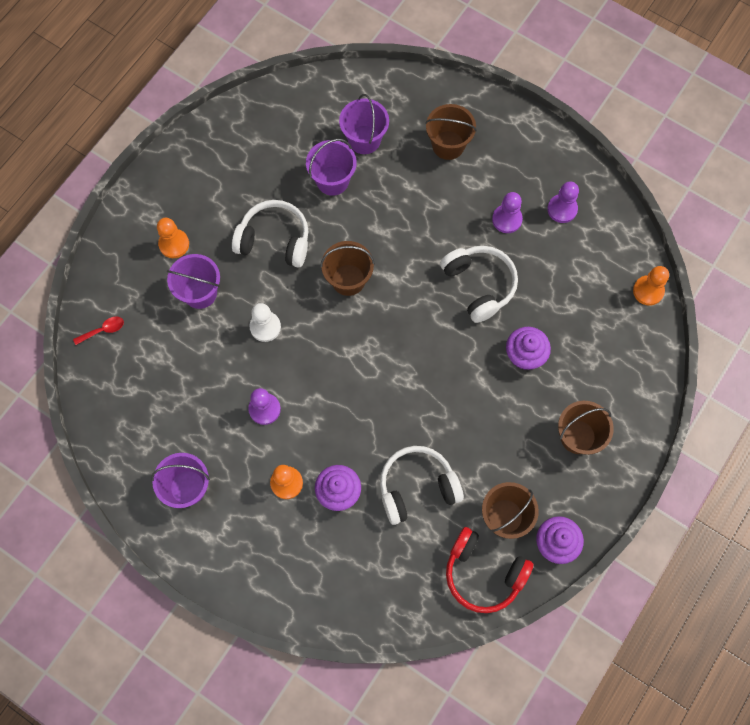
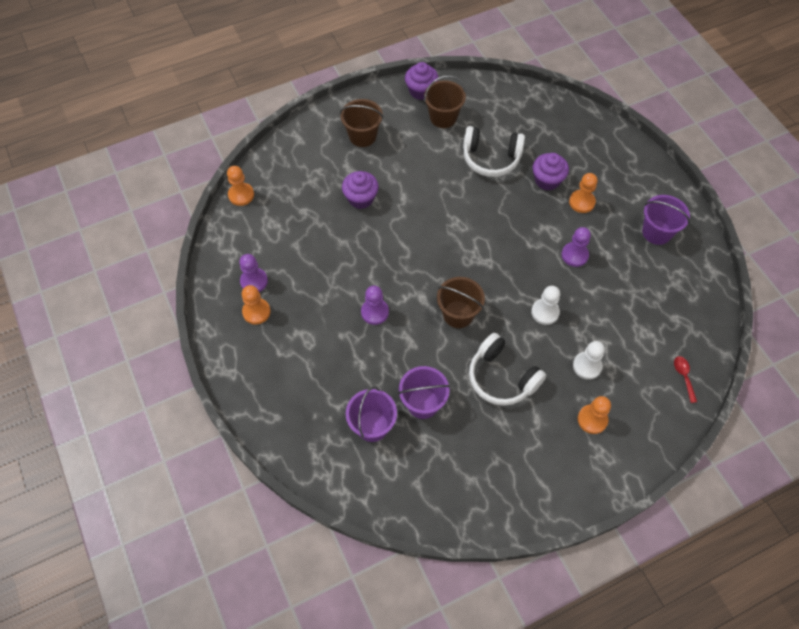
camera: 150 degrees left, 10 degrees down
red spoon [73,316,124,345] -> red spoon turned 75 degrees clockwise [674,356,697,403]
purple bucket [167,254,220,309] -> white pawn [573,341,605,380]
brown bucket [425,104,477,160] -> none
white headphones [440,246,518,323] -> none
red headphones [446,527,533,613] -> none
purple pawn [492,192,523,233] -> purple pawn moved to [361,285,389,325]
none -> orange pawn [242,285,271,324]

